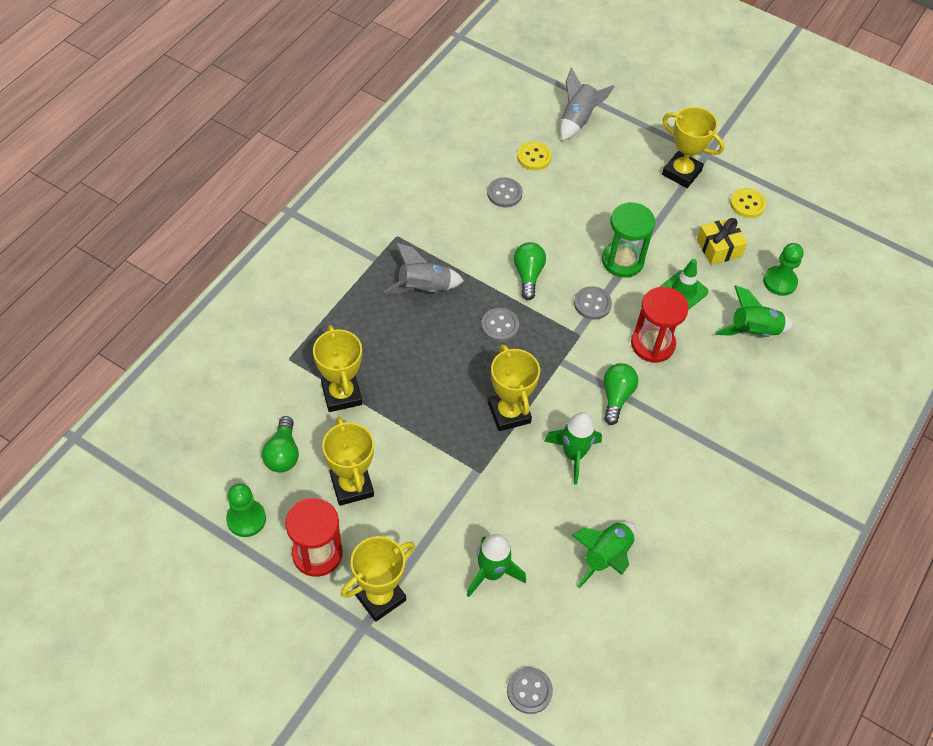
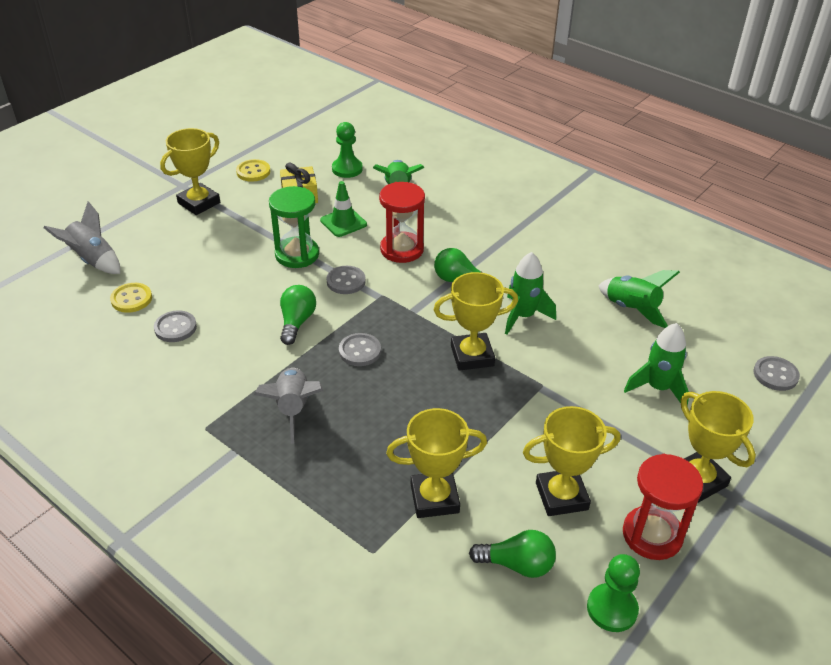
camera: 80 degrees left, 15 degrees down
green light bulb [514,242,546,300] -> green light bulb turned 90 degrees clockwise [280,285,316,345]

